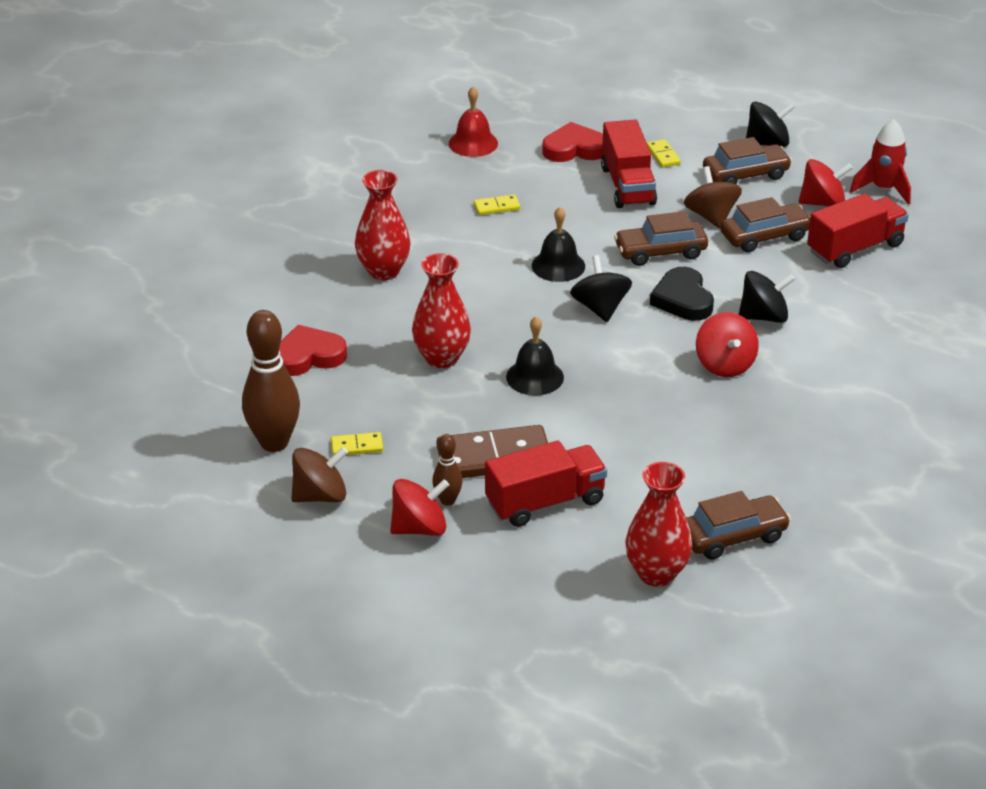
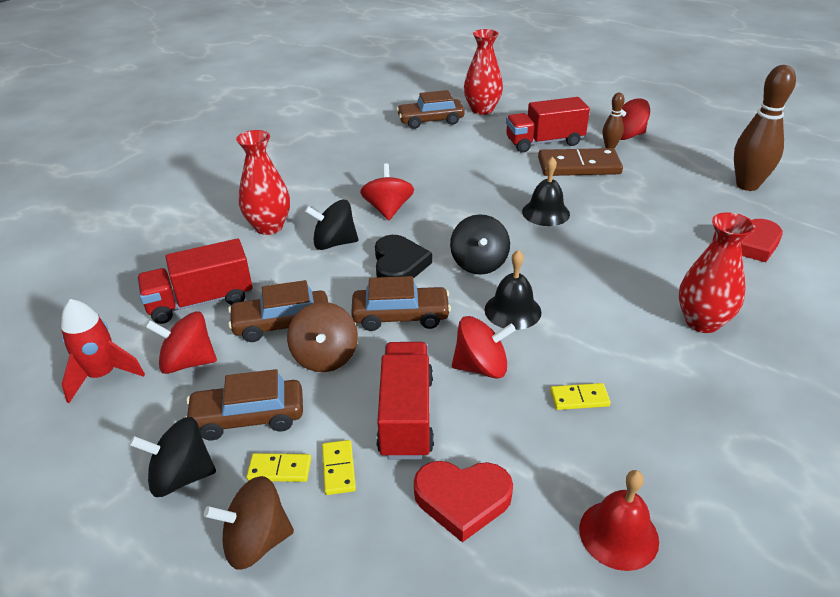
camera: 170 degrees left, 0 degrees up
brown spinning top [291,447,348,502] -> brown spinning top moved to [204,476,294,570]
yellow domino [331,432,383,456] -> yellow domino moved to [246,453,311,482]
red vase [412,253,471,368] -> red vase moved to [236,130,290,235]
none -> red spinning top [452,316,516,378]

